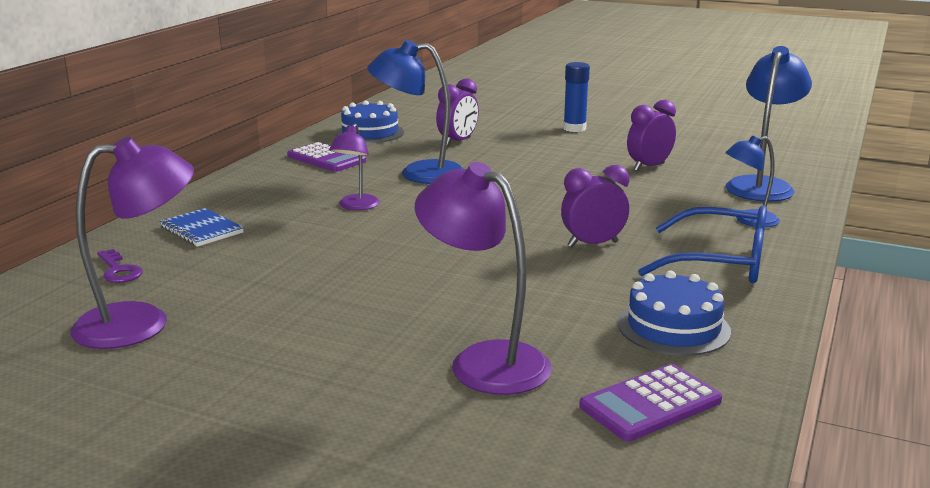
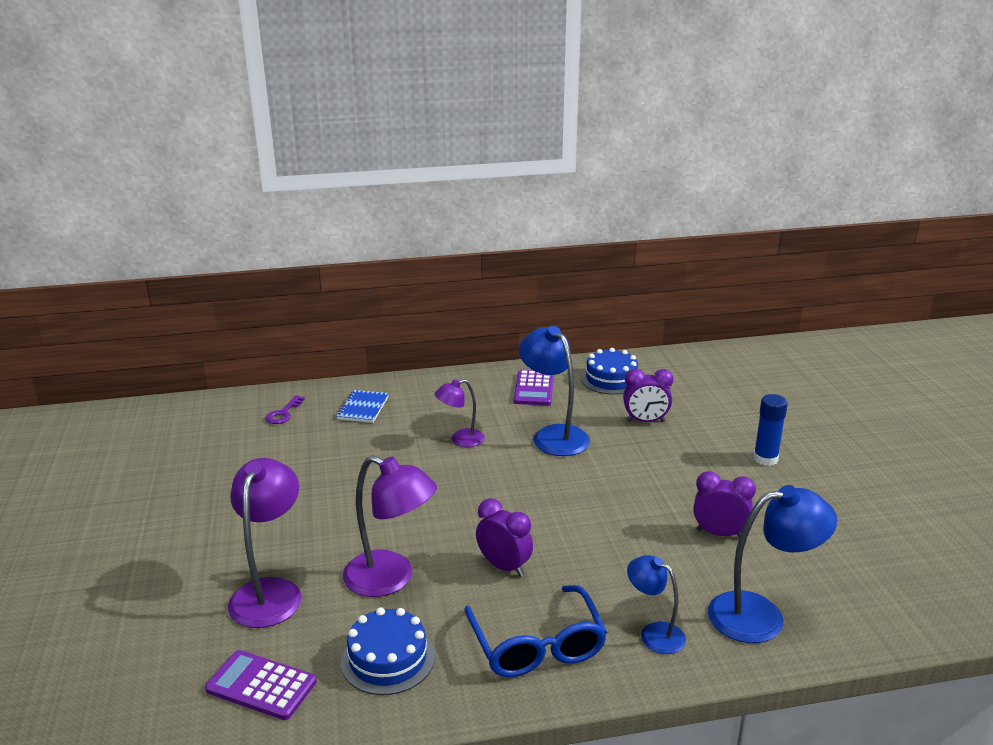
camera: 55 degrees right, 5 degrees up
purple lamp [70,137,194,349] -> purple lamp moved to [343,455,437,597]

